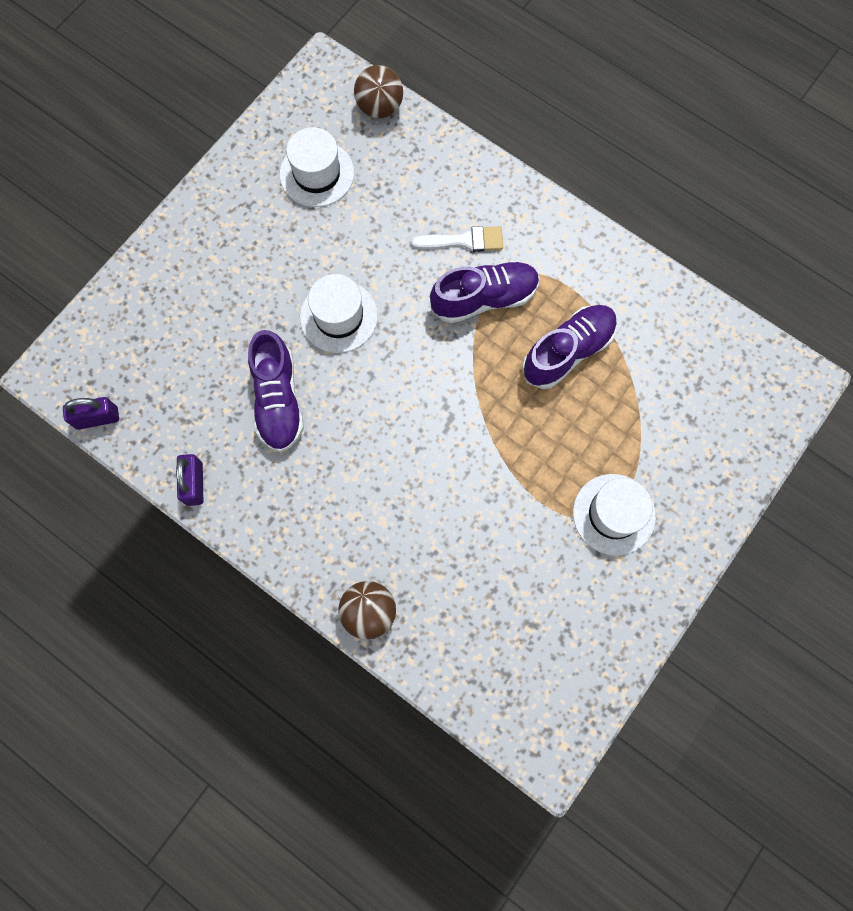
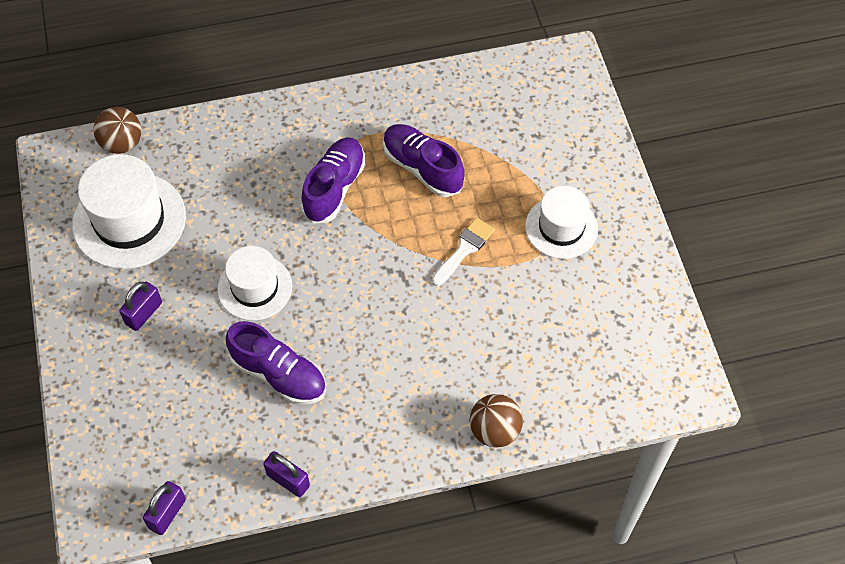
camera: 50 degrees left, 15 degrees down
white hat [280,127,354,207] -> white hat [72,154,186,269], size x1.56
white brush [412,226,503,252] -> white brush moved to [432,217,495,286]
purple shoe [522,305,617,389] -> purple shoe turned 45 degrees counterclockwise [383,124,465,197]
none -> purple padlock [119,282,162,331]

